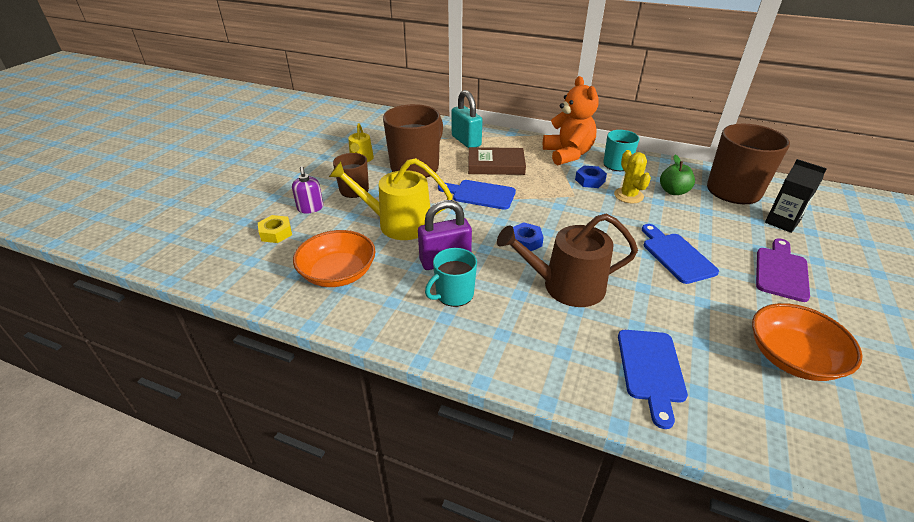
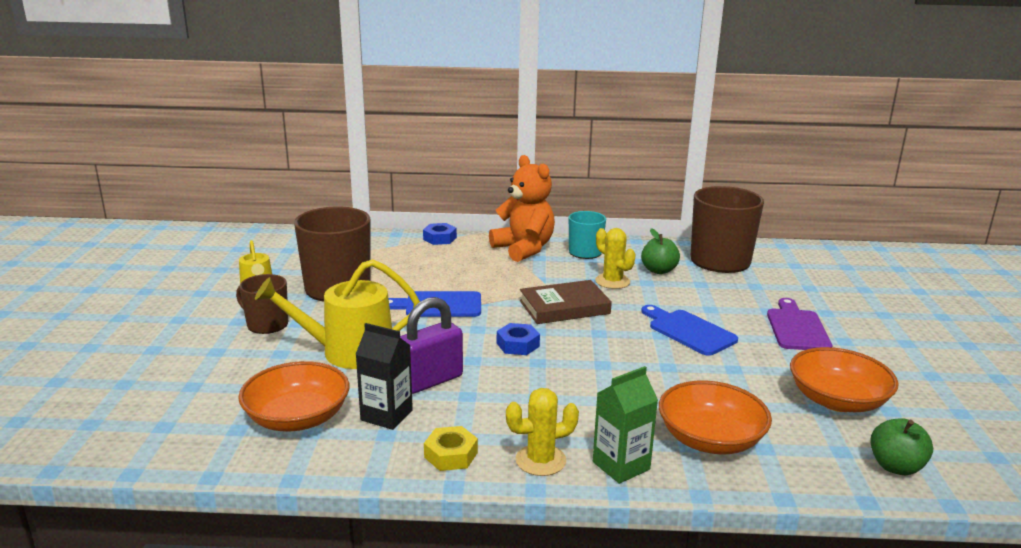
camera: 20 degrees left, 15 degrees down
yellow nut [258,215,292,243] -> yellow nut moved to [424,426,478,471]
purple soap dispenser [292,166,323,213] -> none
turquoise mug [425,248,477,307] -> none
turquoise padlock [451,90,482,148] -> none
brown book [468,147,526,175] -> brown book moved to [520,280,612,324]
brown watering can [497,214,638,307] -> none
blue nut [575,166,607,188] -> blue nut moved to [423,223,457,245]
blue cutting board [618,330,688,429] -> orange bowl [659,381,772,454]
black carton [765,159,827,233] -> black carton moved to [355,323,413,430]
none -> yellow cactus [506,388,579,476]
none -> green carton [593,366,658,484]
none -> green apple [870,418,933,475]

